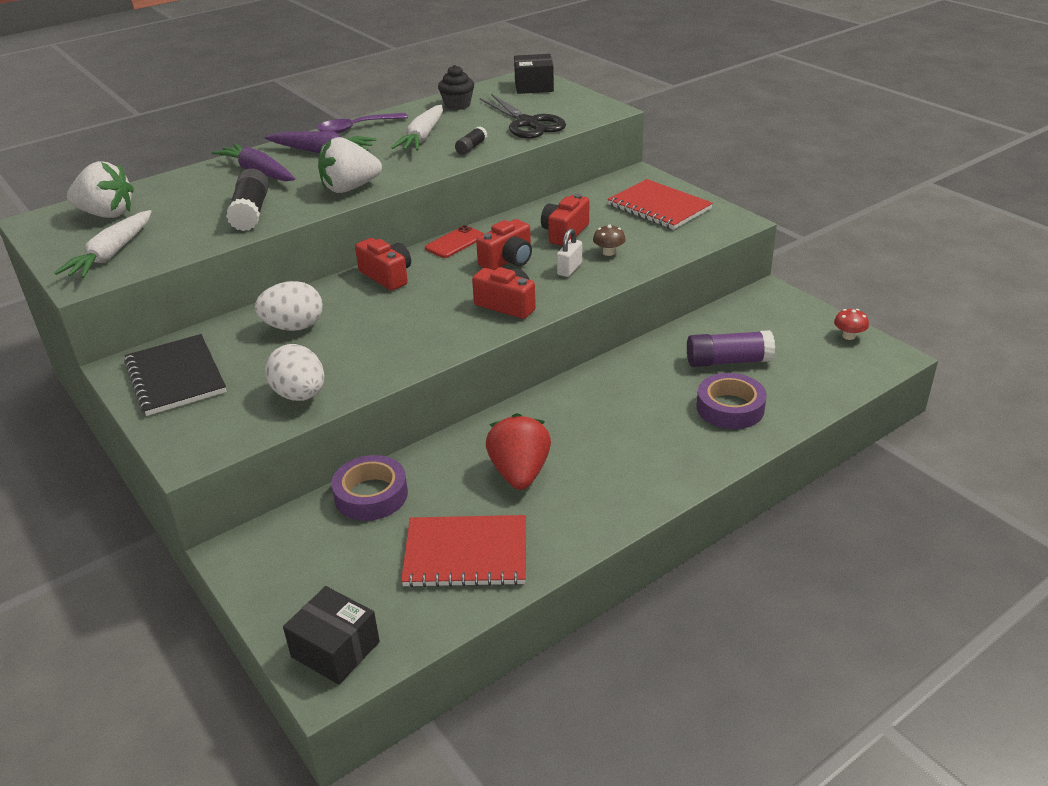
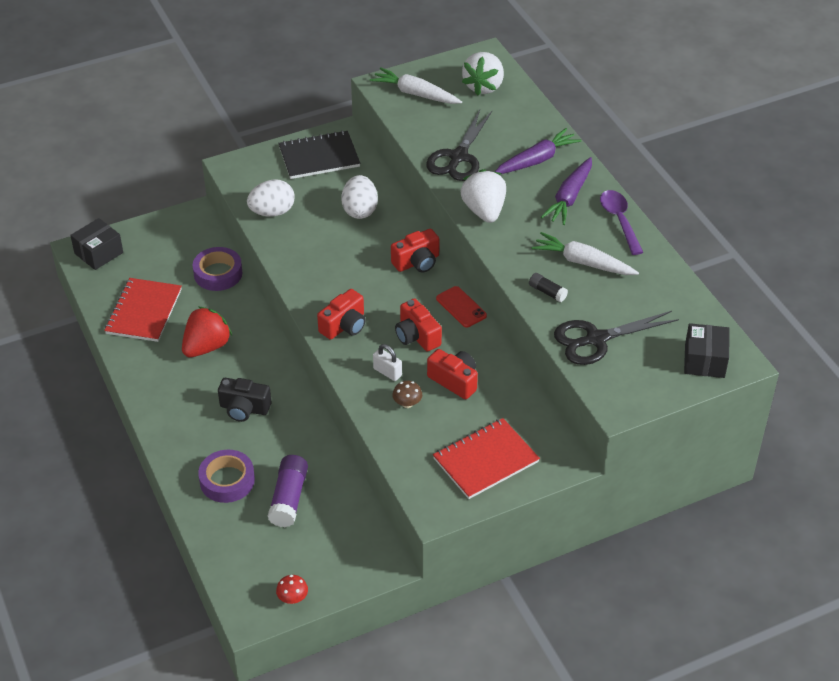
camera: 100 degrees right, 10 degrees up
black glue stick [226,168,269,231] -> black scissors [426,110,492,181]
black cupcake [438,65,474,110] -> none
red strawberry [486,413,551,490] -> red strawberry turned 60 degrees counterclockwise [182,307,232,357]
none -> black camera [218,378,271,422]

